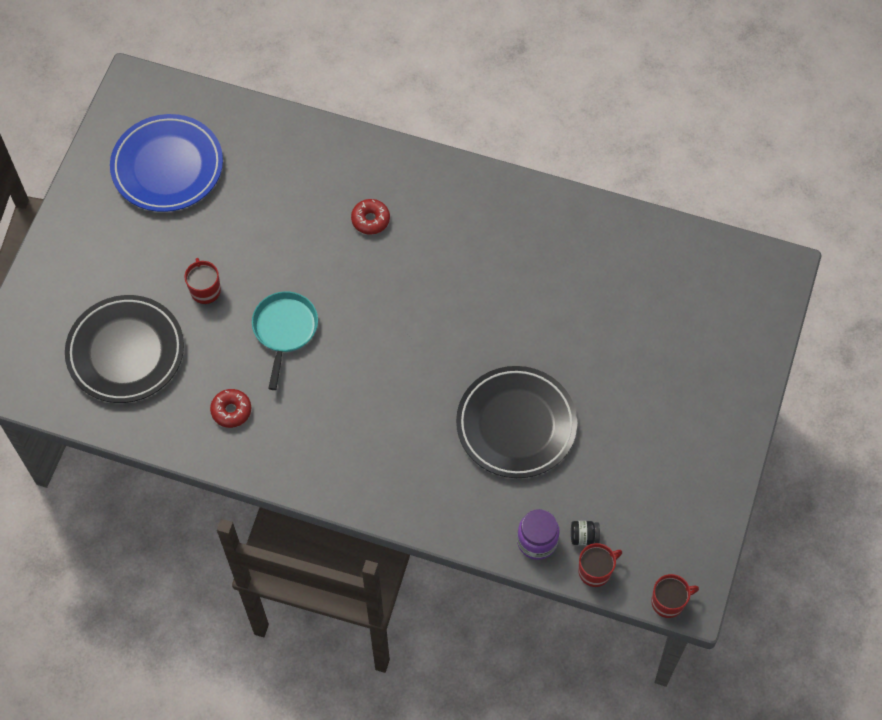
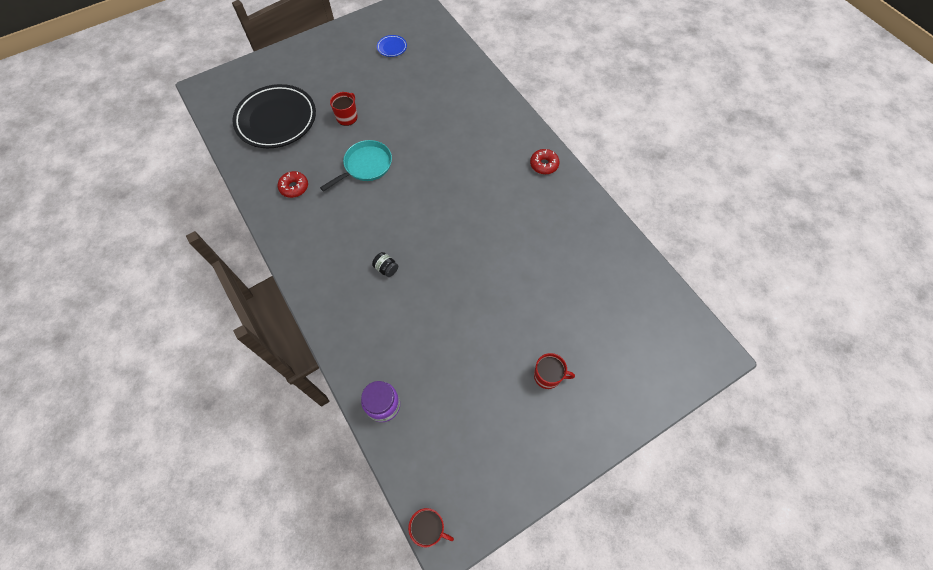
camera: 40 degrees right, 0 degrees up
blue plate [110,114,223,212] -> blue plate [377,35,407,57], size x0.40
red donut [351,199,390,235] -> red donut moved to [530,149,560,174]
black plate [456,366,577,478] -> none
black jar [571,521,600,545] -> black jar moved to [372,252,398,277]
red mug [579,543,622,587] -> red mug moved to [534,353,575,389]

